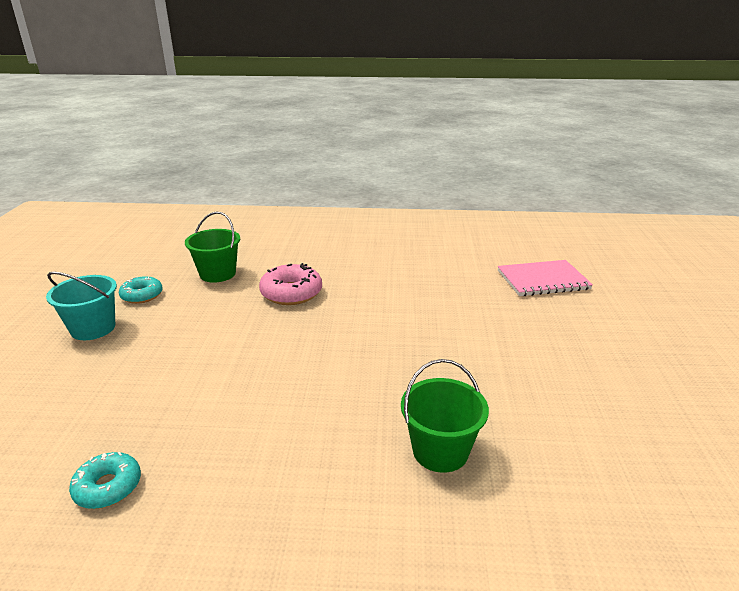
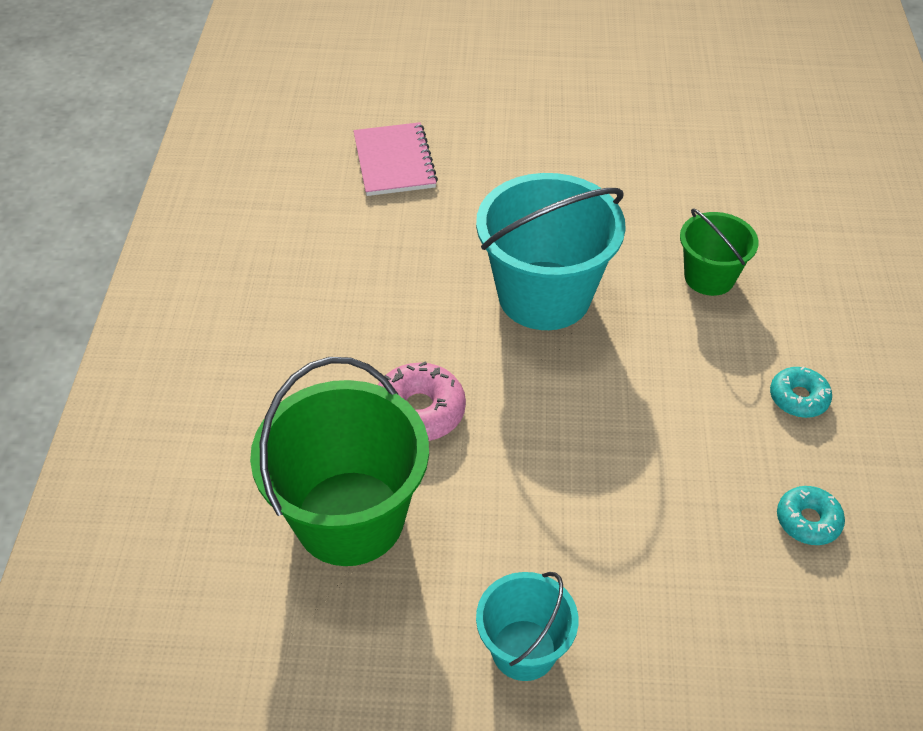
camera: 90 degrees left, 20 degrees up
turquoise donut [119,276,163,304] -> turquoise donut moved to [770,366,832,418]
green bucket [185,212,240,283] -> green bucket [250,357,429,566], size x1.83
none -> turquoise bucket [476,173,626,330]

